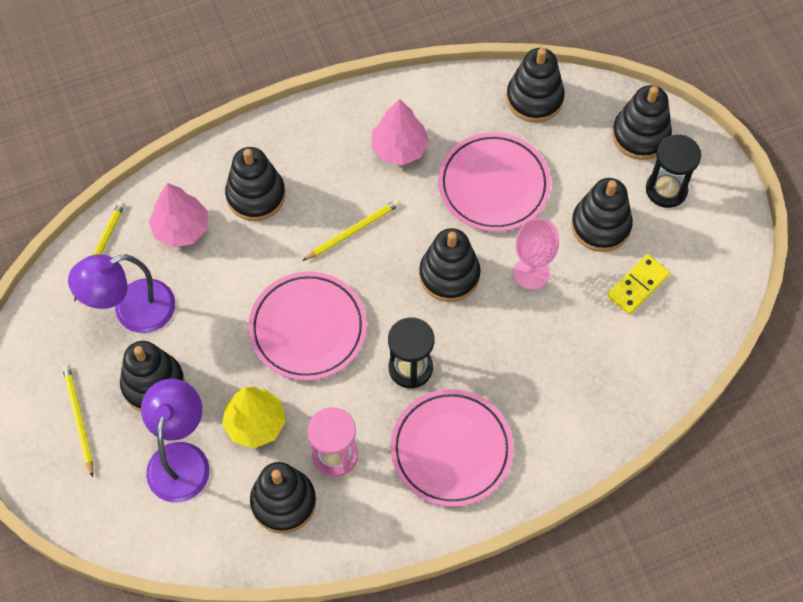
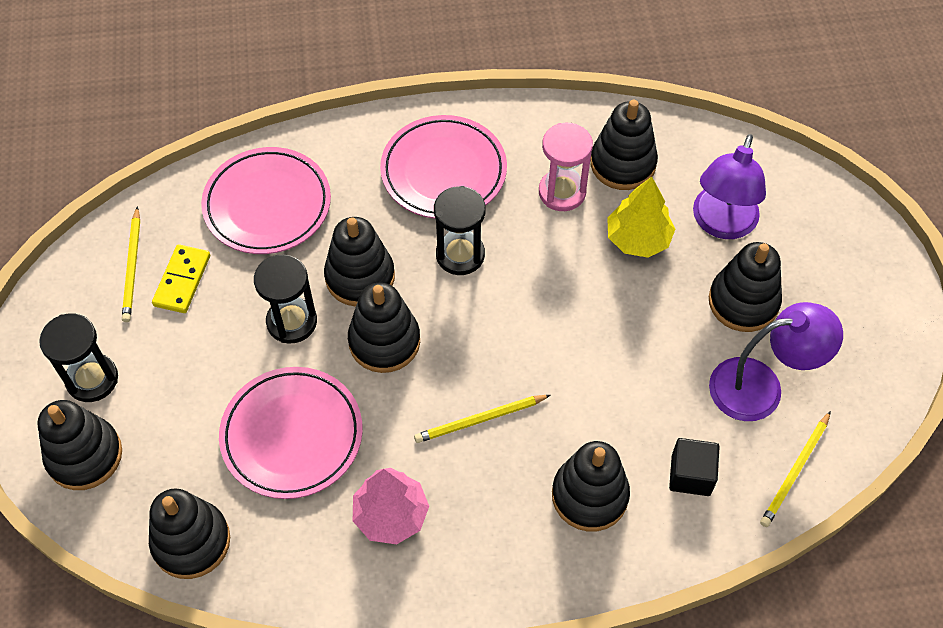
camera: 165 degrees left, 5 degrees down
yellow pencil [62,365,93,477] -> yellow pencil moved to [122,206,140,322]
pink tree [149,183,208,248] -> black cube [669,438,720,496]
pink plate [248,271,367,381] -> pink plate moved to [201,147,331,254]
pink goblet [513,218,559,290] -> black hourglass [254,254,317,344]
black stacking toy [571,178,633,252] -> black stacking toy moved to [324,217,395,307]
yellow domino [607,254,670,315] -> yellow domino turned 45 degrees counterclockwise [152,244,210,313]

